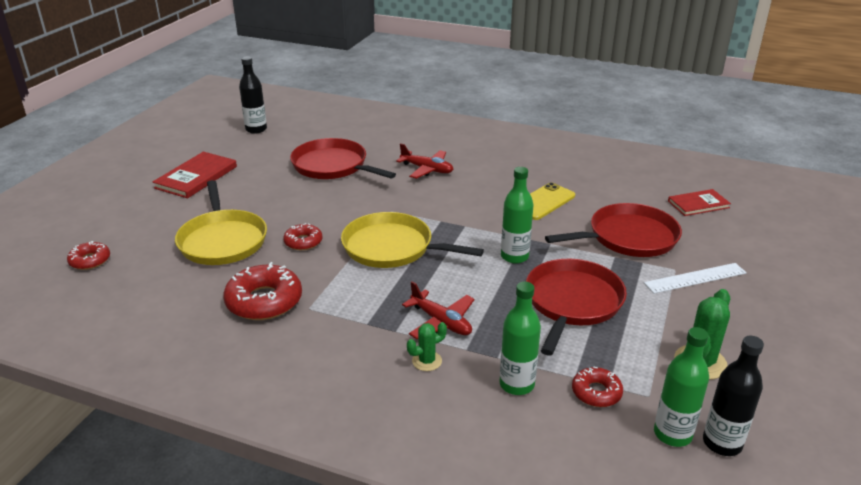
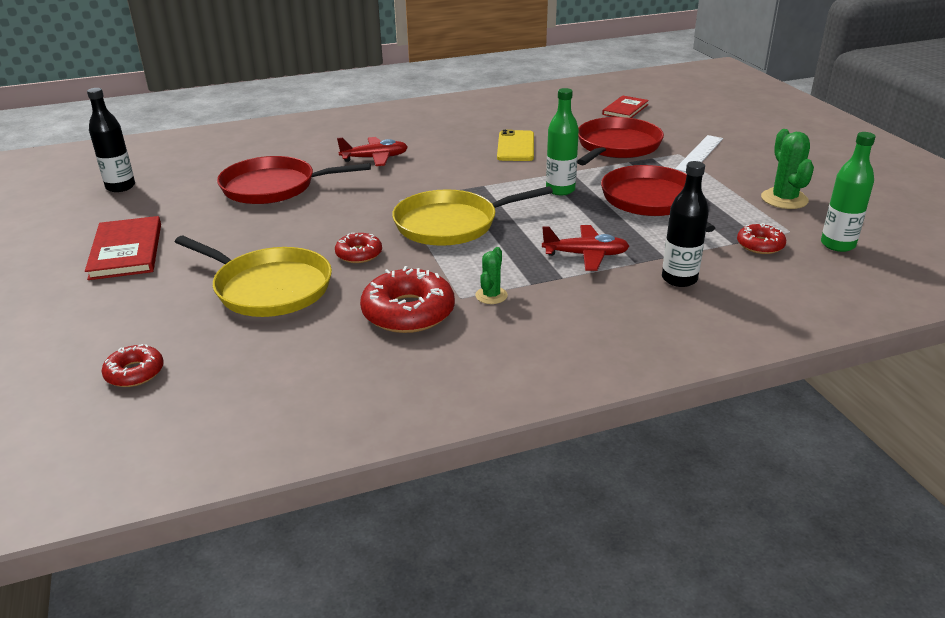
camera: 40 degrees left, 0 degrees up
green cactus [407,322,447,371] -> green cactus moved to [475,247,508,304]
green bottle [500,282,541,395] -> none
black bottle [703,336,764,456] -> black bottle moved to [662,161,709,287]

